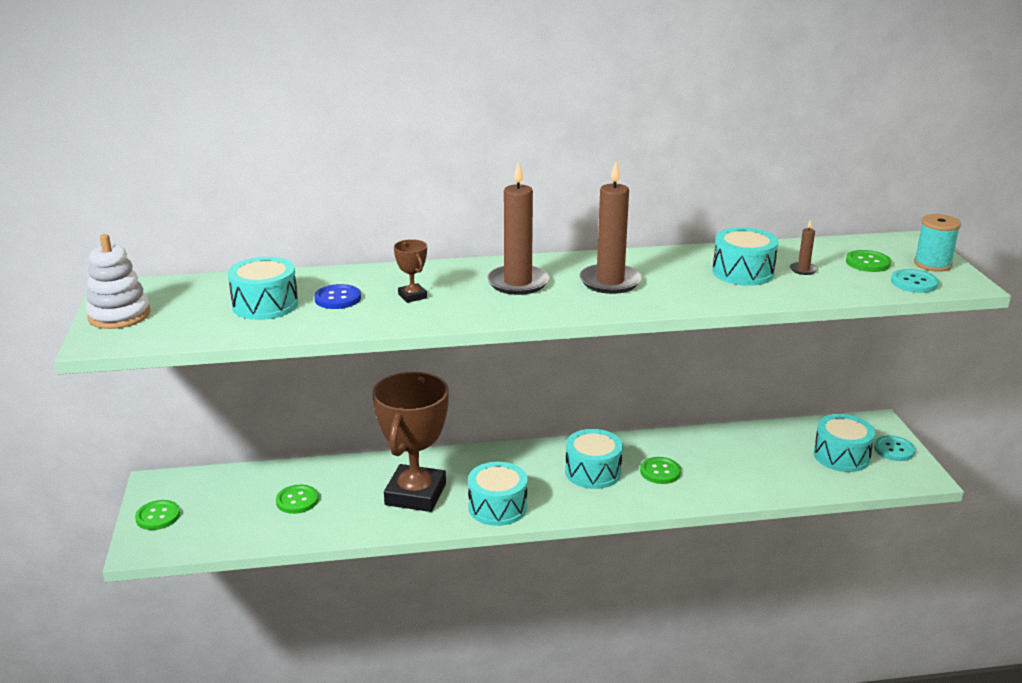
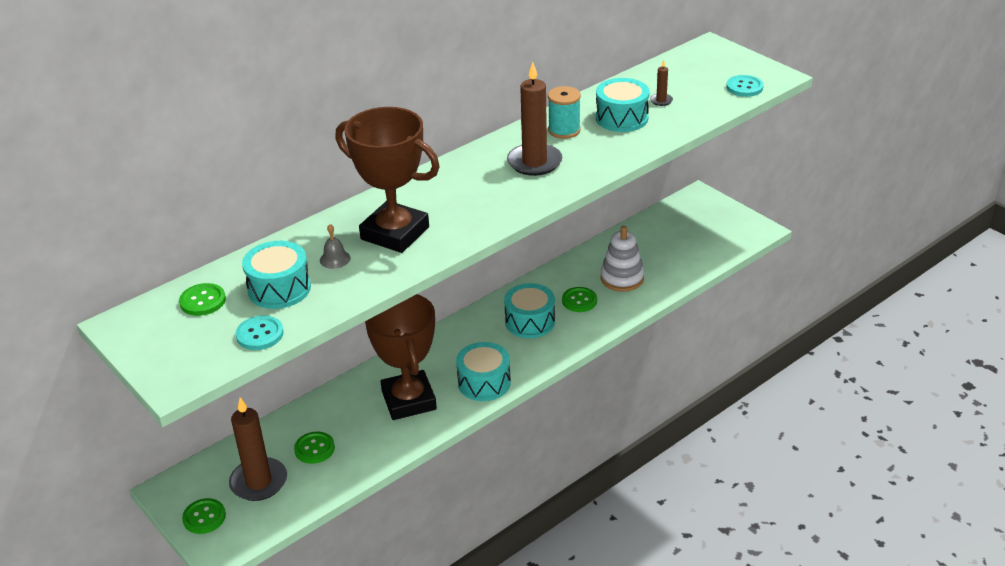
camera: 30 degrees left, 10 degrees up
white stacking toy [86,234,151,329] -> white stacking toy moved to [601,226,644,292]
blue button [314,284,361,309] -> grey bell [320,224,351,269]
brown trophy [394,239,427,303] -> brown trophy [335,107,440,253], size x2.43
brown candle [487,161,549,295] -> brown candle moved to [229,397,287,501]
turquoise drum [813,414,875,472] -> none
green button [846,250,891,272] -> green button moved to [179,283,226,316]
turquoise button [874,436,915,461] -> turquoise button moved to [236,316,284,350]
turquoise spool [914,214,961,272] -> turquoise spool moved to [548,86,581,139]

